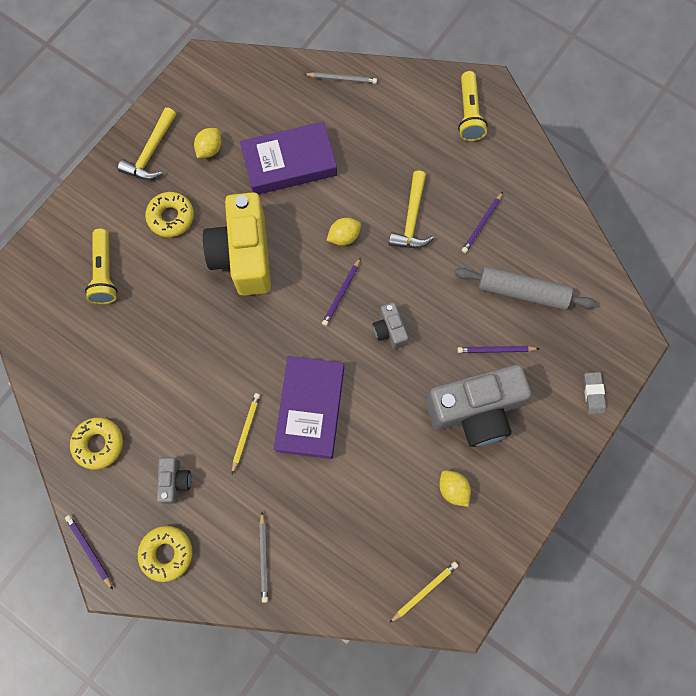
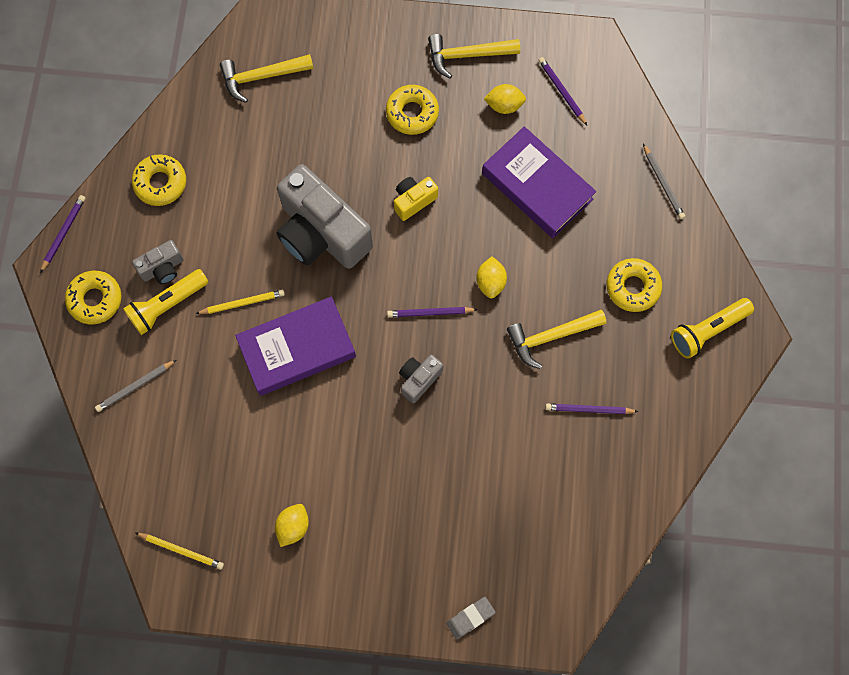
camera: 60 degrees right, 0 degrees up
yellow flashlight [85,229,118,304] -> yellow flashlight moved to [123,269,208,335]
yellow camera [203,192,271,296] -> yellow camera [394,177,438,221], size x0.46
yellow lemon [327,218,361,246] -> yellow lemon turned 60 degrees clockwise [476,256,507,298]
grey camera [425,365,531,447] -> grey camera moved to [277,164,373,269]
grey rolling pin [455,266,596,310] -> none
purple pencil [457,346,540,353] -> purple pencil moved to [538,57,587,125]
none -> yellow hammer [220,54,314,103]
none -> yellow donut [606,258,662,312]

